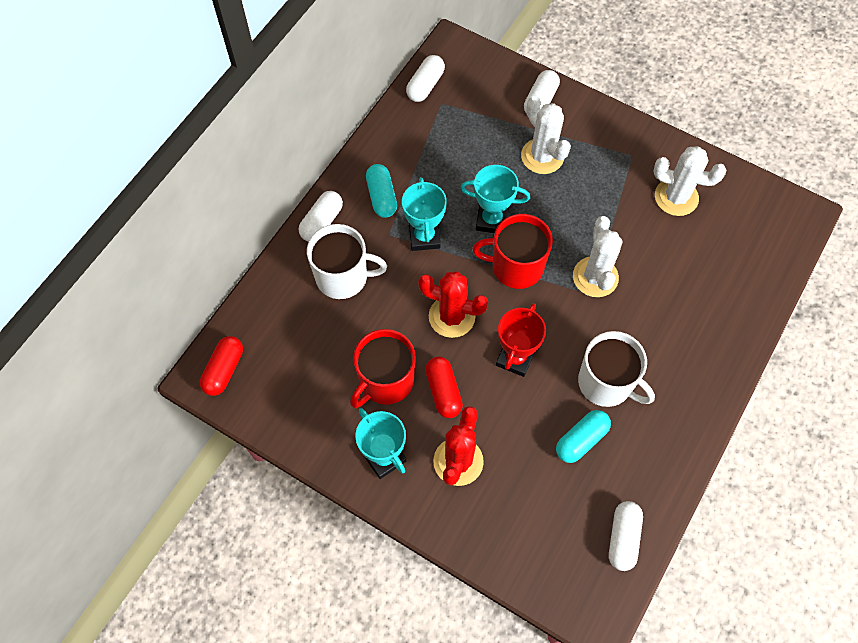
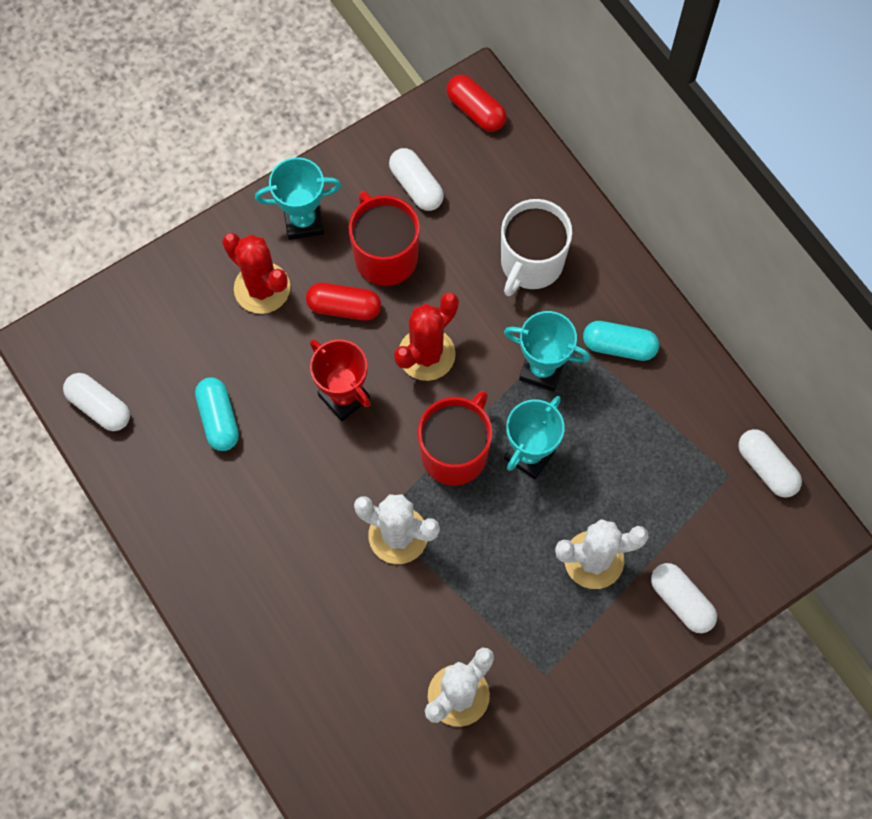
camera: 115 degrees right, 5 degrees up
white capsule [299,191,343,242] -> white capsule moved to [389,148,444,211]
white mug [578,331,655,407] -> none

